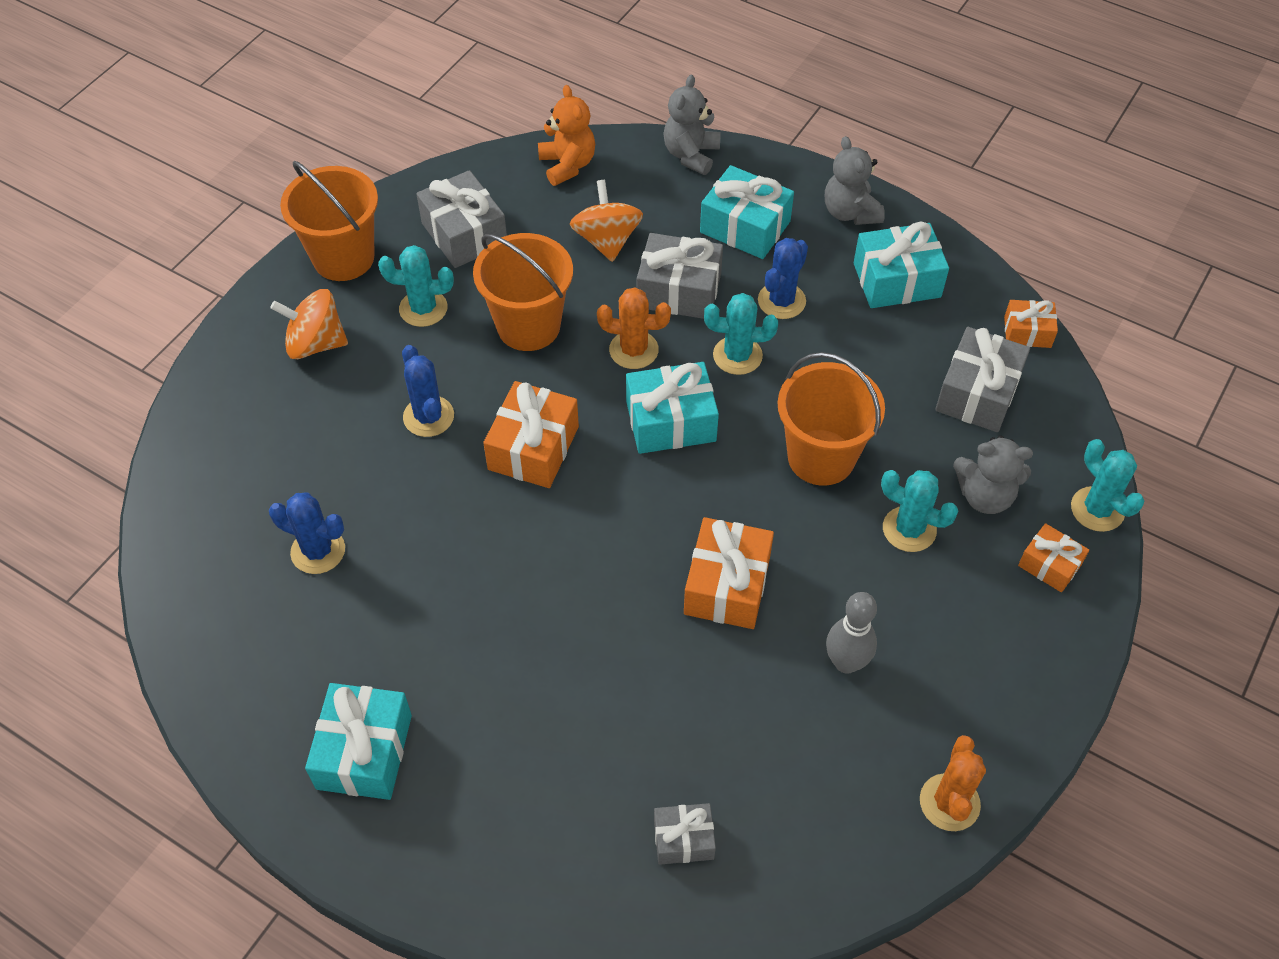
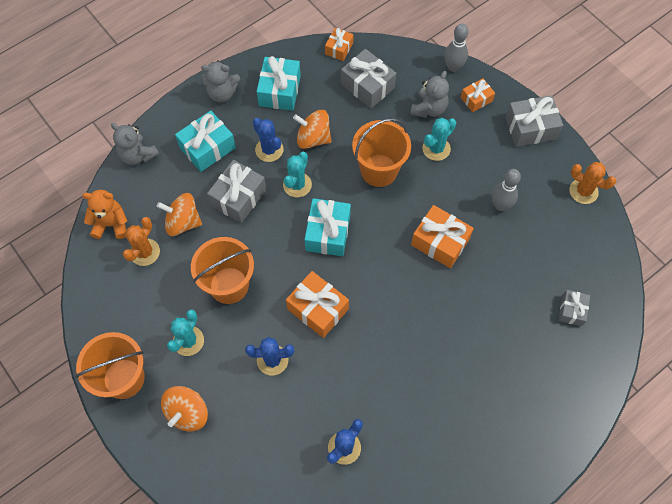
camera: 70 degrees left, 10 degrees up
turquoise gift [305,683,412,800] -> none
grey gift [416,170,507,268] -> grey gift moved to [505,95,563,147]
orange cactus [597,287,671,369] -> orange cactus moved to [123,217,160,266]
turquoise cactus [1071,439,1144,532] -> grey bowling pin [444,24,469,72]
none -> orange spinning top [293,110,332,149]

